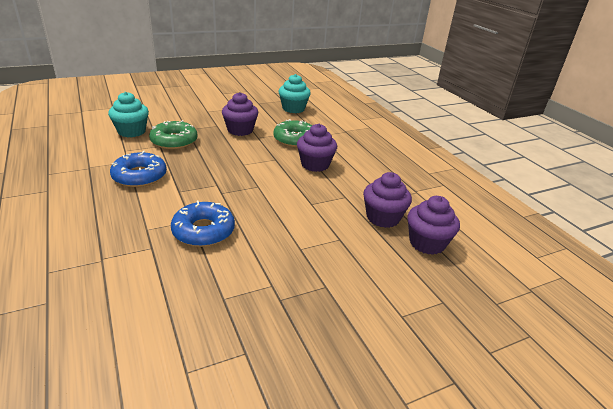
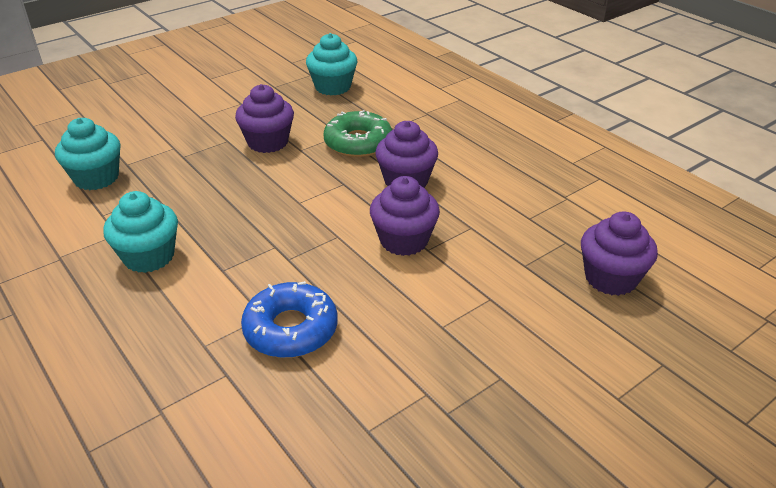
camera: 10 degrees left, 5 degrees up
blue donut [110,151,167,187] -> turquoise cupcake [103,191,178,273]
green donut [149,120,198,149] -> none
purple cupcake [363,172,412,228] -> purple cupcake moved to [370,176,440,256]

